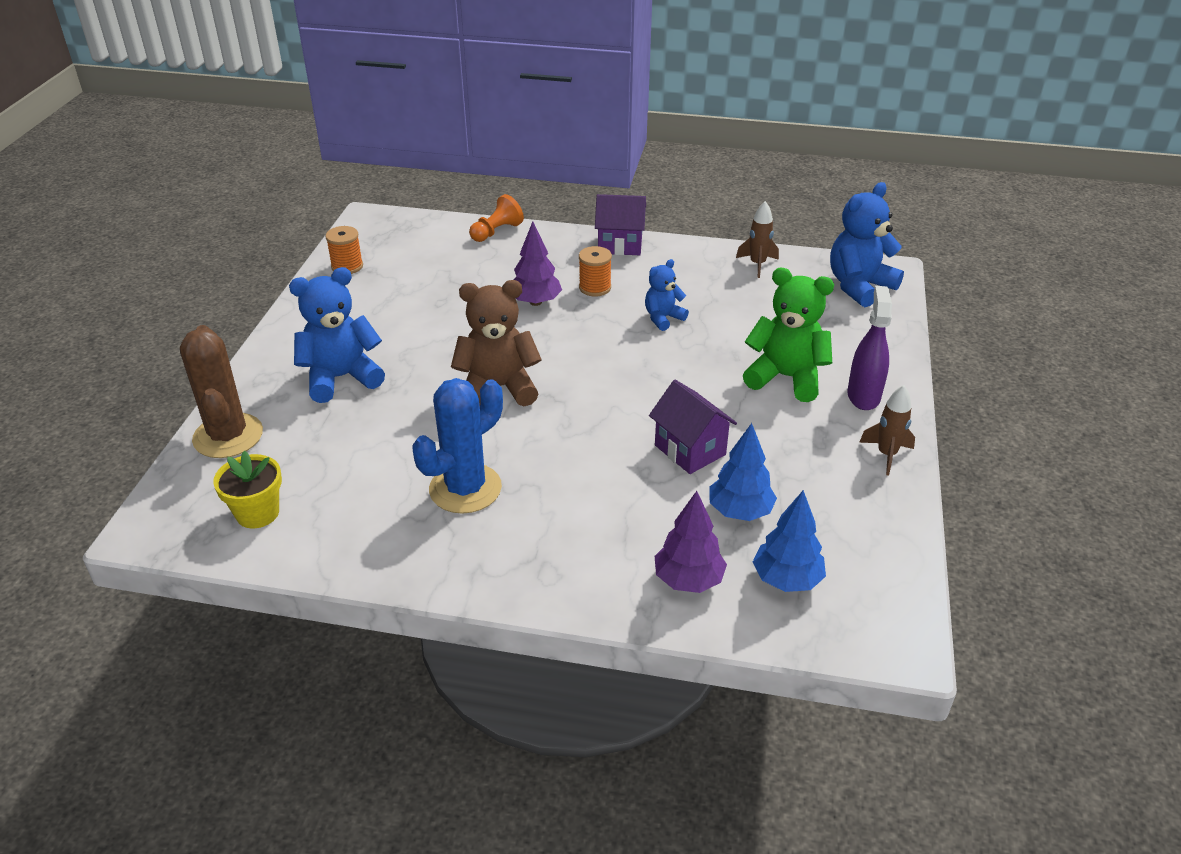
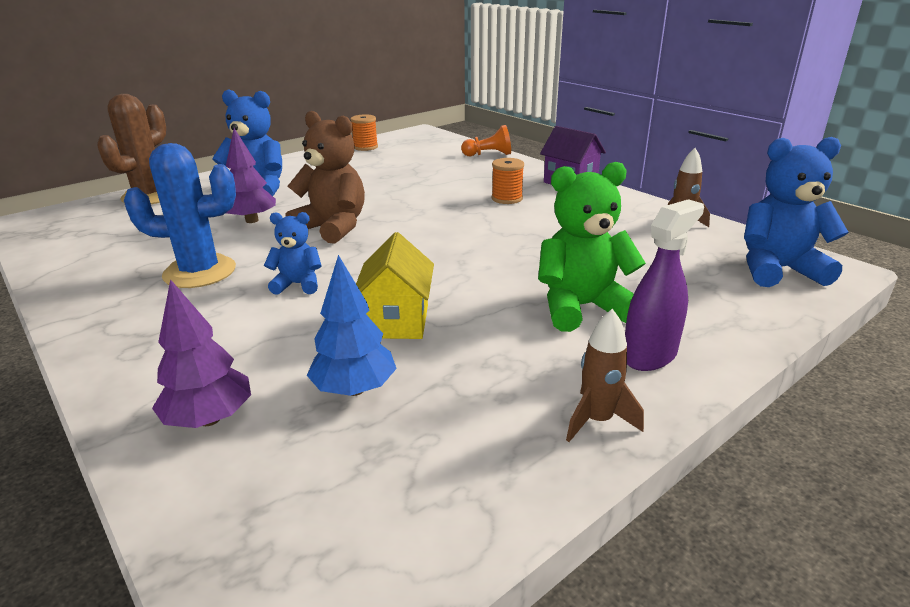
camera: 40 degrees right, 10 degrees down
yellow flower pot [213,451,282,528] -> none
purple tree [514,221,562,306] -> purple tree moved to [226,128,276,223]
blue teddy bear [645,259,689,331] -> blue teddy bear moved to [264,212,322,295]
purple house [649,380,737,474] -> yellow house [356,232,434,339]
green teddy bear [743,267,834,402] -> green teddy bear turned 75 degrees counterclockwise [538,162,646,332]
blue tree [753,490,826,592] -> none

